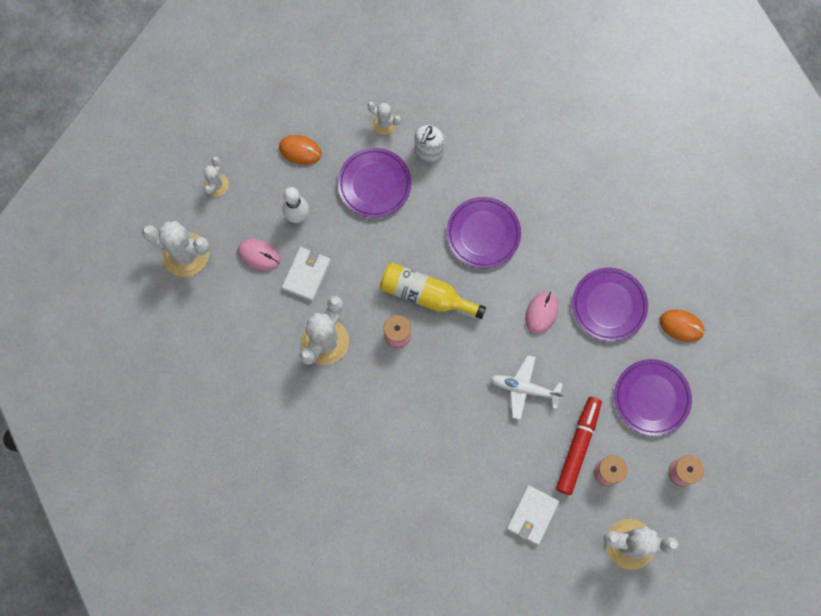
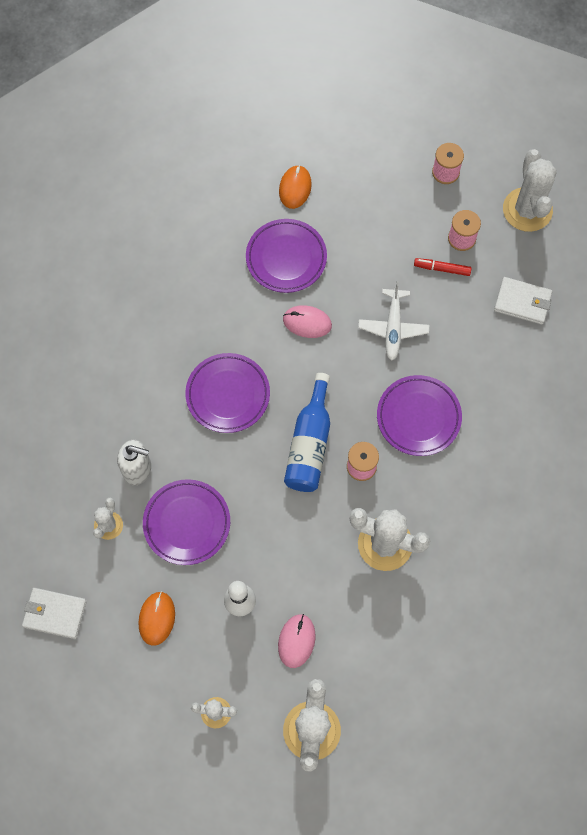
camera: 100 degrees left, 5 degrees down
white wallet [282,247,331,301] -> white wallet moved to [22,588,87,639]
yellow bottle [380,263,486,319] -> blue bottle [284,373,330,492]
red marker [556,397,602,495] -> red marker [414,258,472,276], size x0.55
purple plate [614,359,692,436] -> purple plate moved to [377,375,462,456]

